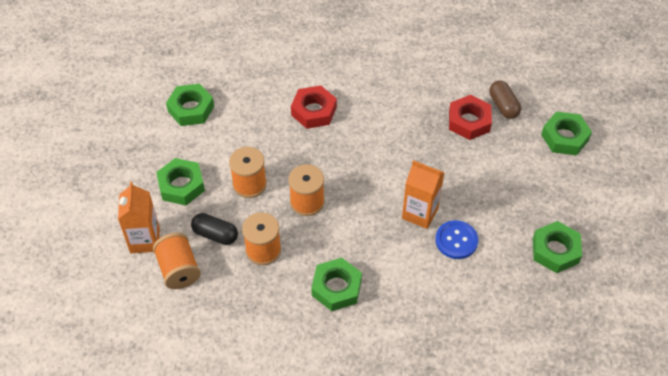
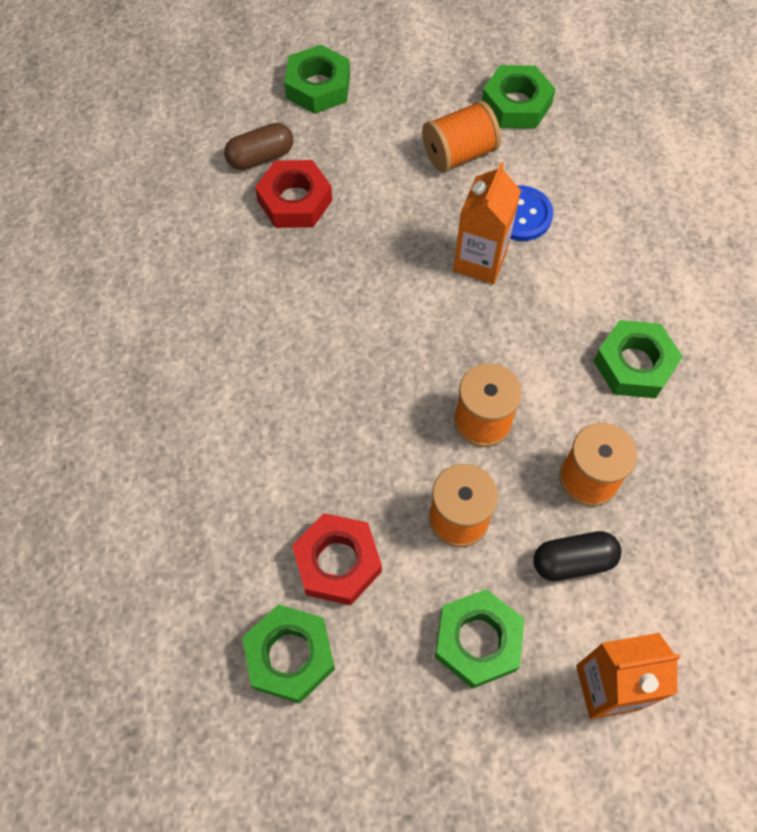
camera: 95 degrees left, 10 degrees up
orange spool [153,233,201,289] -> orange spool moved to [422,101,501,172]
black capsule [191,213,238,245] -> black capsule turned 60 degrees clockwise [533,531,622,581]
red nut [291,85,337,129] -> red nut moved to [292,513,382,605]

